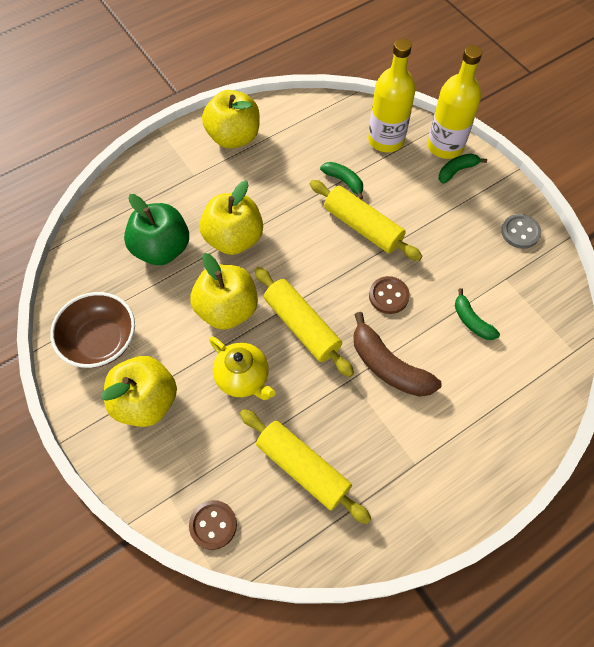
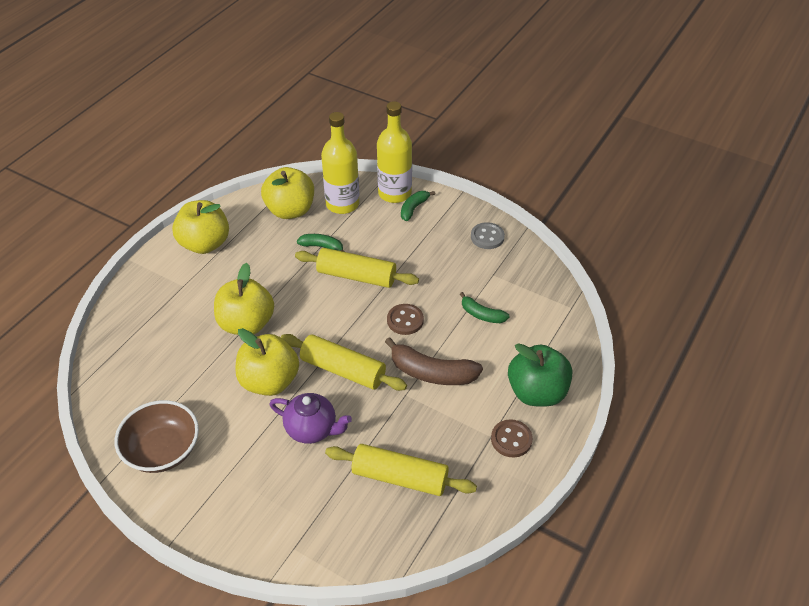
camera: 25 degrees left, 15 degrees down
yellow apple [101,356,177,427] -> yellow apple moved to [261,167,314,219]
green apple [124,194,189,265] -> green apple moved to [508,343,572,407]
brown button [189,500,237,550] -> brown button moved to [491,419,533,457]
yellow teapot [209,336,276,400] -> purple teapot [270,393,352,444]

